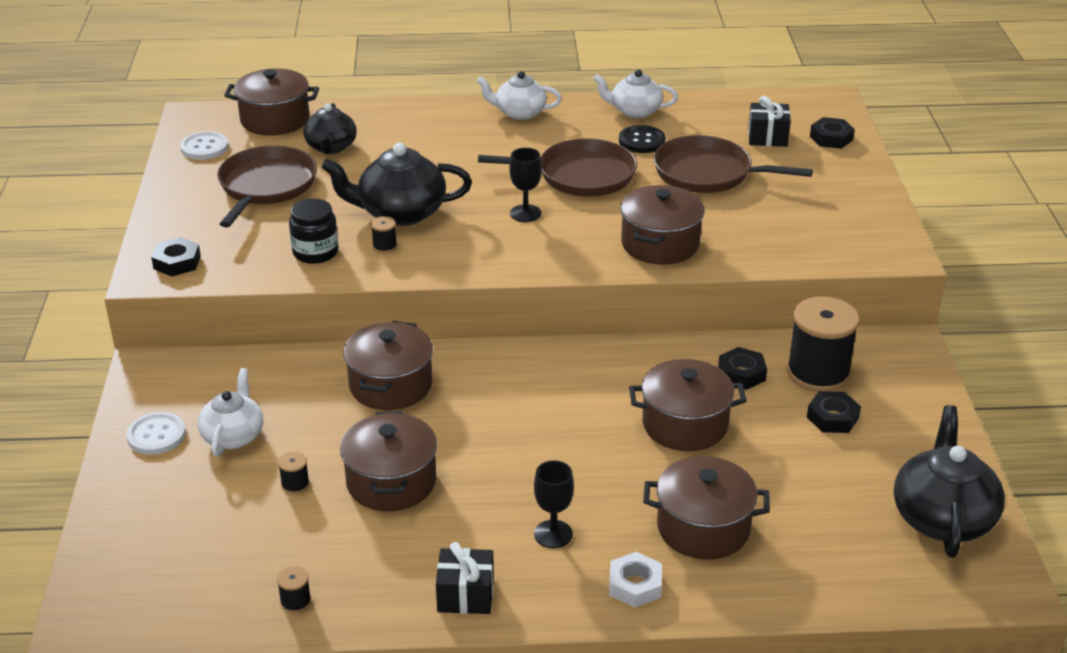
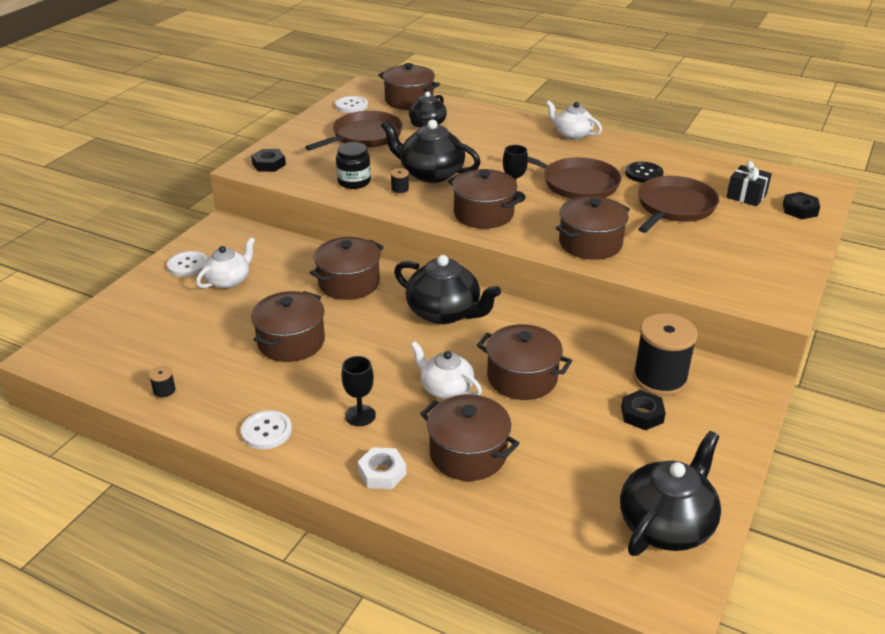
camera: 30 degrees right, 0 degrees up
black spool [278,451,310,494] -> none
black gift [436,542,494,614] -> white button [241,410,292,449]
white teapot [593,69,678,118] -> white teapot moved to [411,341,482,399]
brown pan [654,135,813,193] -> brown pan turned 75 degrees clockwise [638,176,720,233]
black nut [718,347,767,390] -> none
none -> black teapot [394,255,501,324]
none -> brown pot [448,169,523,229]

